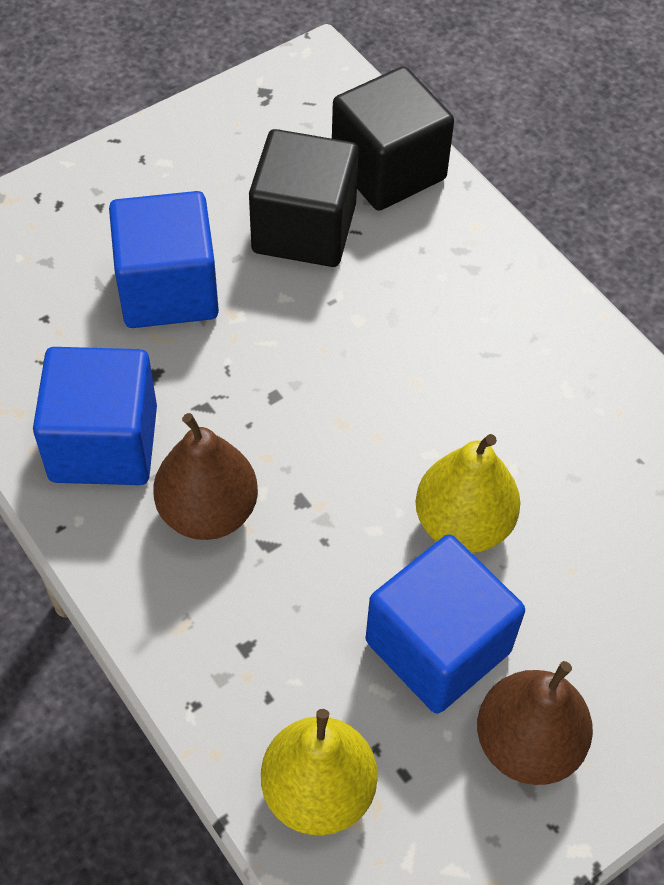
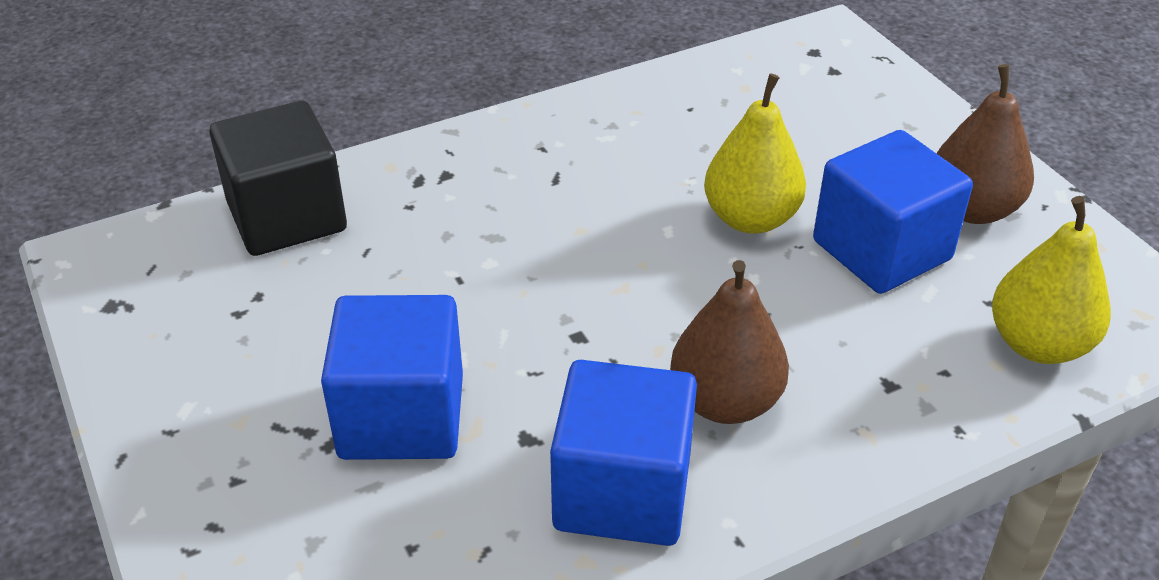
camera: 80 degrees left, 15 degrees down
black cube [249,129,359,267] -> none

